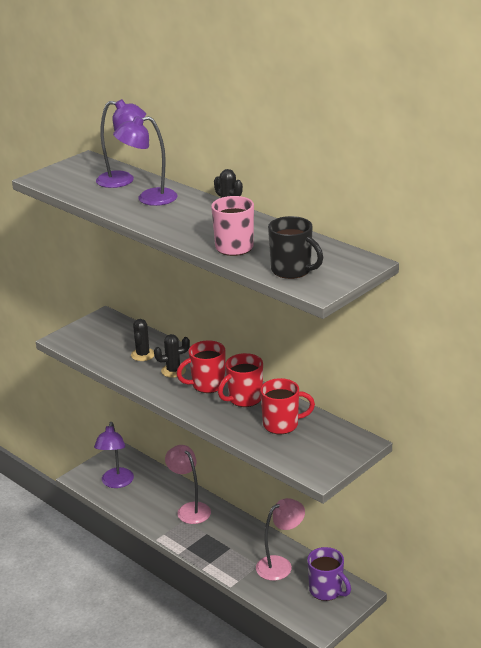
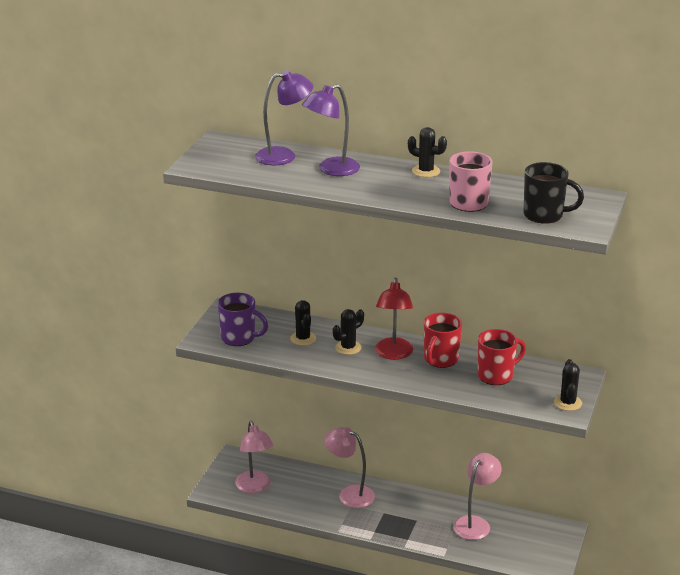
camera: 25 degrees left, 0 degrees up
purple lamp [94,422,134,488] -> pink lamp [235,421,274,493]
red mug [177,340,225,393] -> red lamp [375,278,413,360]
purple mug [307,547,351,601] -> purple mug moved to [218,293,268,346]
none -> black cactus [554,359,582,411]

